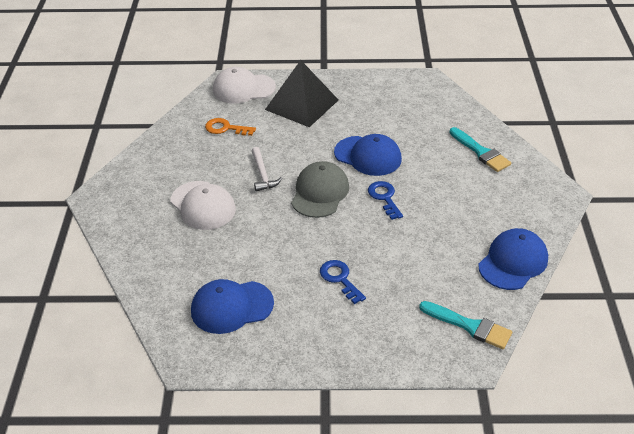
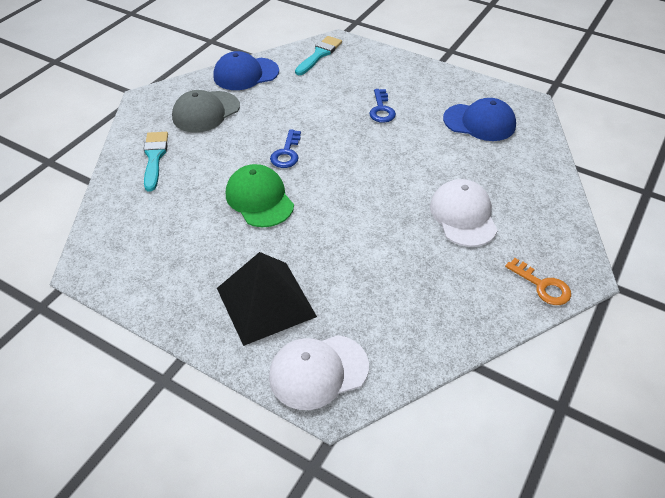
camera: 150 degrees left, 5 degrees up
orange key [205,118,256,136] -> orange key moved to [505,258,571,305]
white cap [213,67,276,103] -> white cap turned 135 degrees clockwise [269,335,369,410]
white hammer [252,147,282,191] -> none
grey cap [291,161,349,218] -> grey cap moved to [172,90,240,133]
blue cap [334,134,402,176] -> green cap [226,164,294,227]
turquoise brush [419,301,512,349] -> turquoise brush turned 60 degrees clockwise [295,36,342,75]

